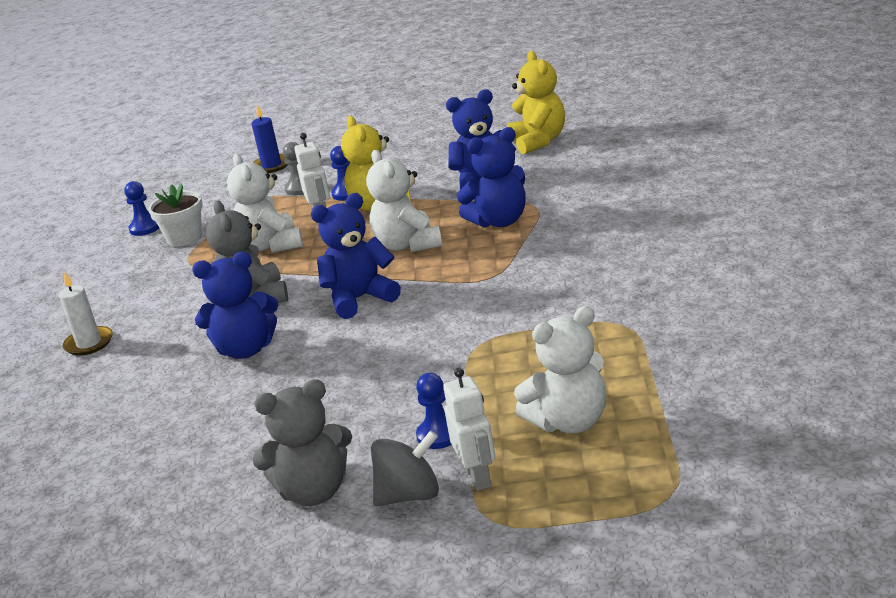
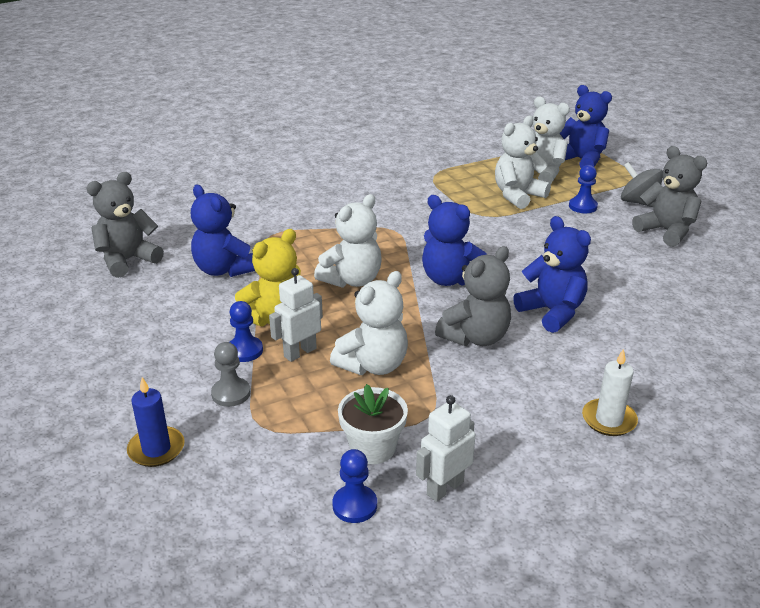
camera: 120 degrees left, 5 degrees up
white robot [443,368,496,491] -> white robot moved to [416,395,475,502]
blue teddy bear [456,127,525,228] -> blue teddy bear moved to [560,85,612,168]
yellow teddy bear [507,51,565,154] -> grey teddy bear [87,172,164,278]
none -> white teddy bear [495,116,551,209]

